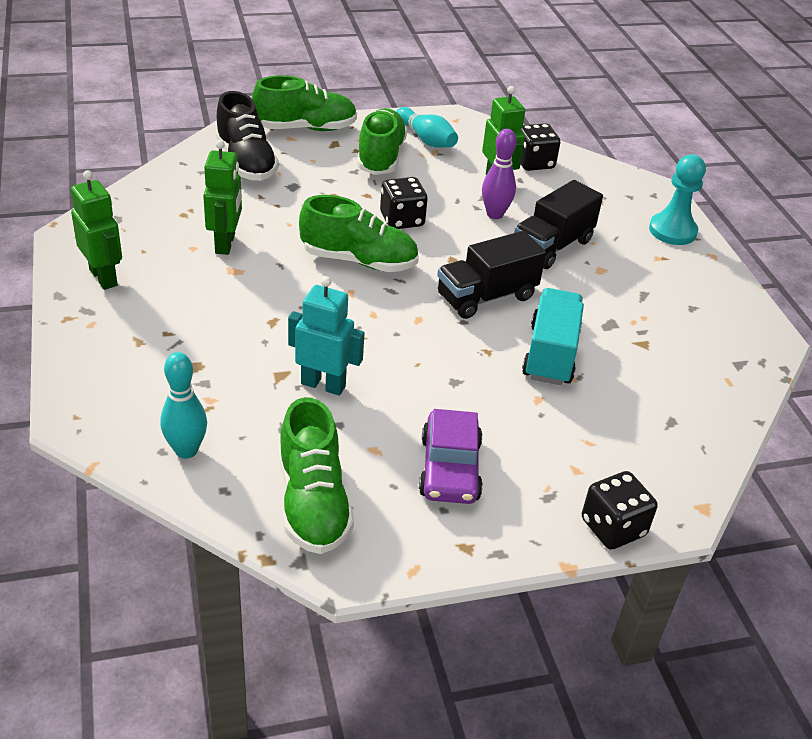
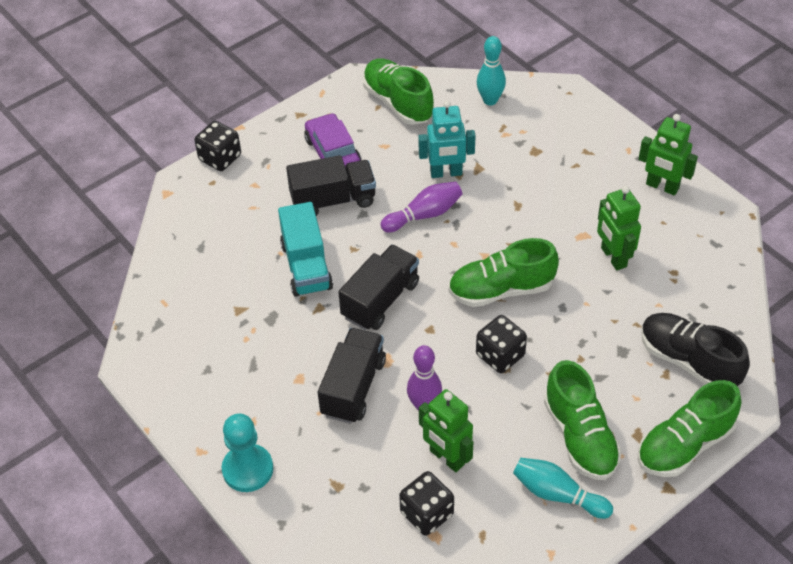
camera: 160 degrees right, 10 degrees up
none -> black truck [286,155,376,216]
none -> purple bowling pin [380,182,462,233]

